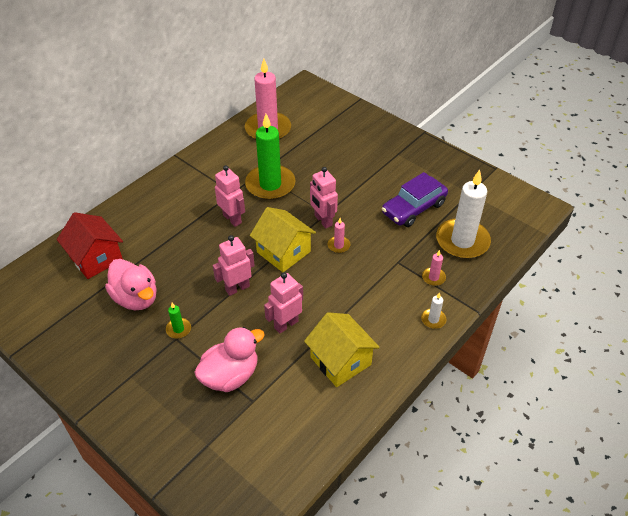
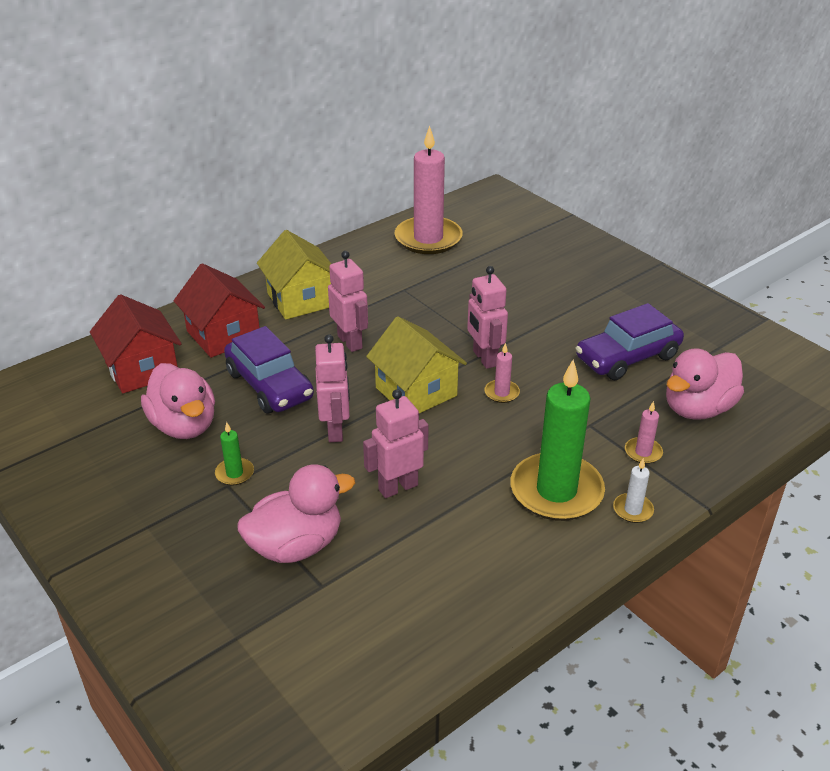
camera: 10 degrees right, 10 degrees down
pink robot [213,235,255,296] -> pink robot turned 105 degrees clockwise [315,334,350,442]
green candle [245,114,295,200] -> green candle moved to [510,360,605,521]
yellow house [304,312,380,387] -> yellow house moved to [257,230,331,320]
white candle [436,170,491,259] -> pink duck [666,348,744,420]
none -> red house [174,263,265,358]
none -> purple car [224,326,314,413]

